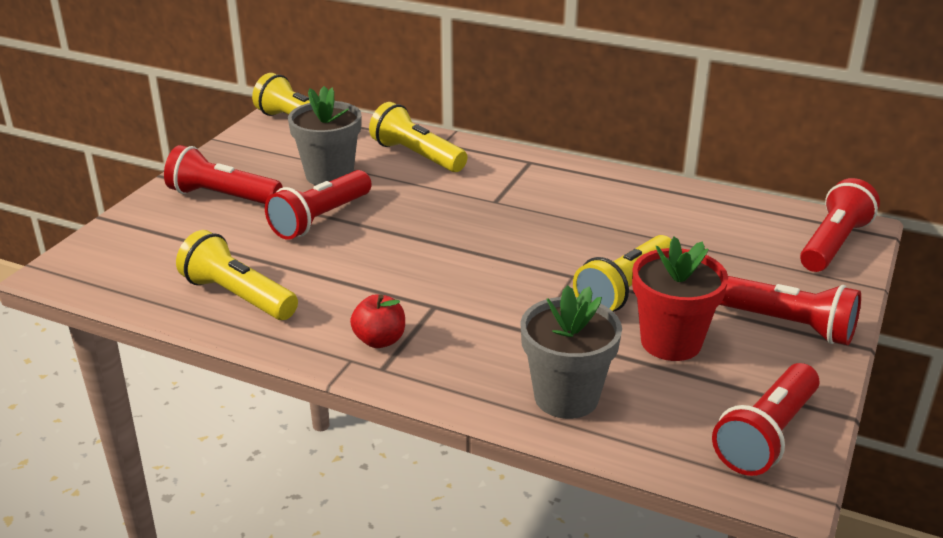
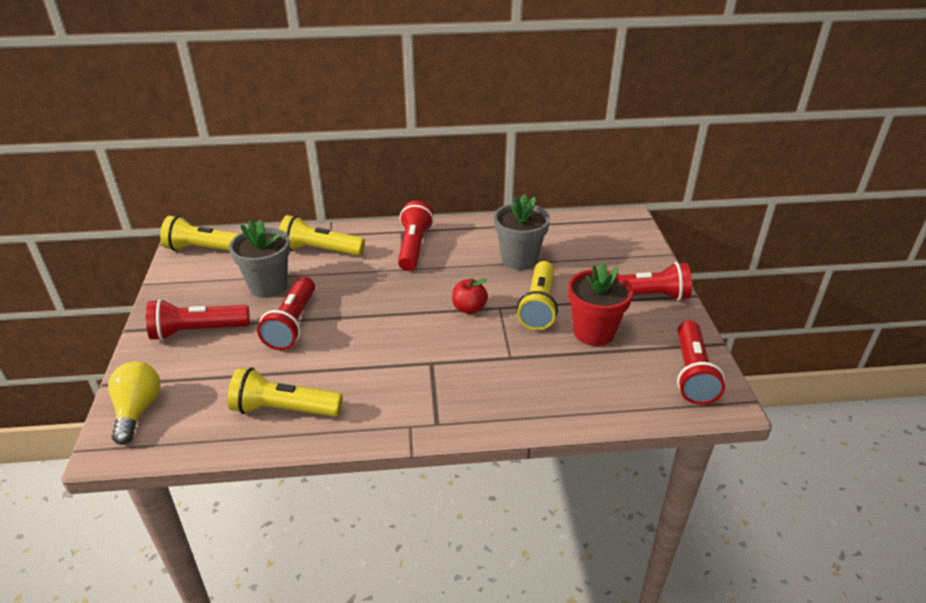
camera: 30 degrees left, 5 degrees up
red apple [350,294,405,348] -> red apple moved to [452,278,488,314]
grey flower pot [520,285,622,419] -> grey flower pot moved to [494,194,550,270]
red flashlight [800,178,880,272] -> red flashlight moved to [398,201,434,271]
none -> yellow light bulb [108,361,161,445]

